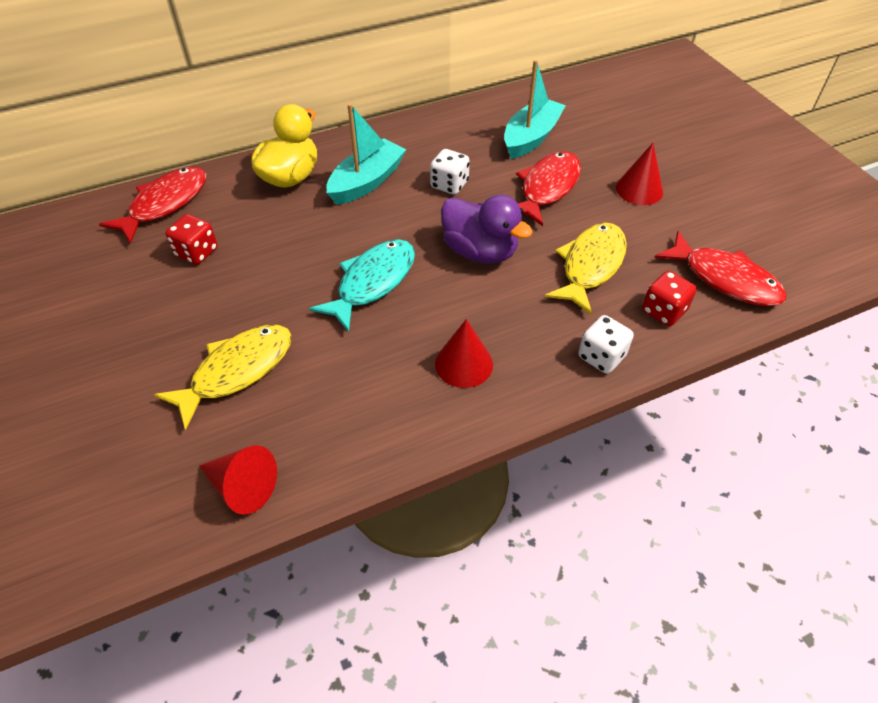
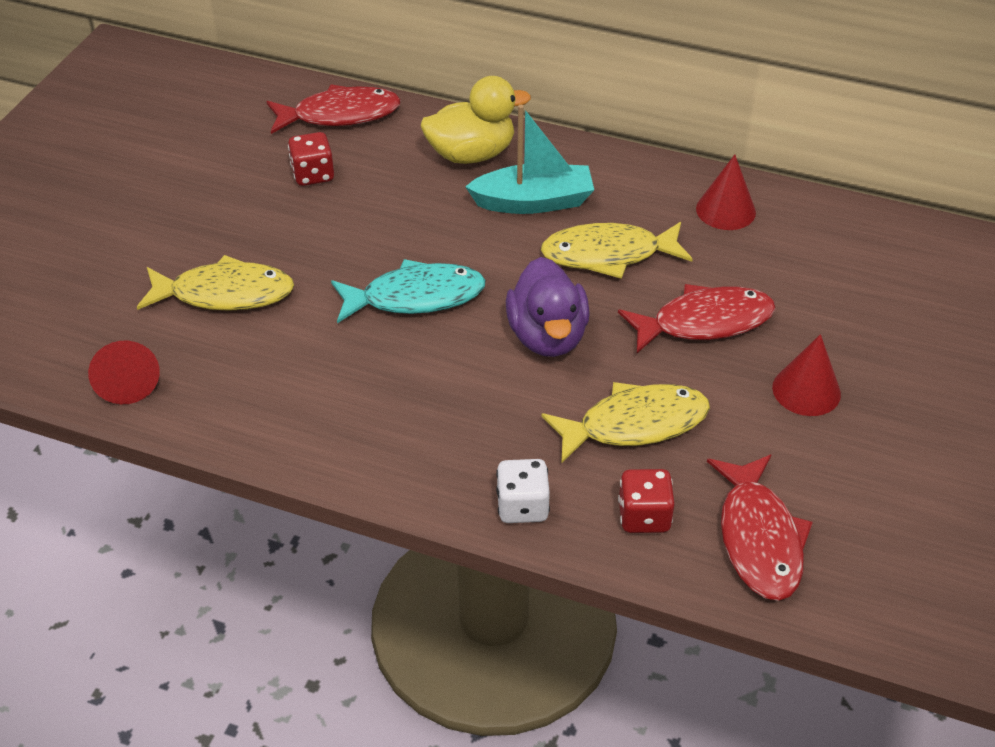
camera: 45 degrees right, 5 degrees down
white dice [430,149,470,195] -> yellow fish [541,222,692,279]
red cone [435,319,493,388] -> red cone moved to [696,154,756,230]
turquoise boat [504,60,566,159] -> none

